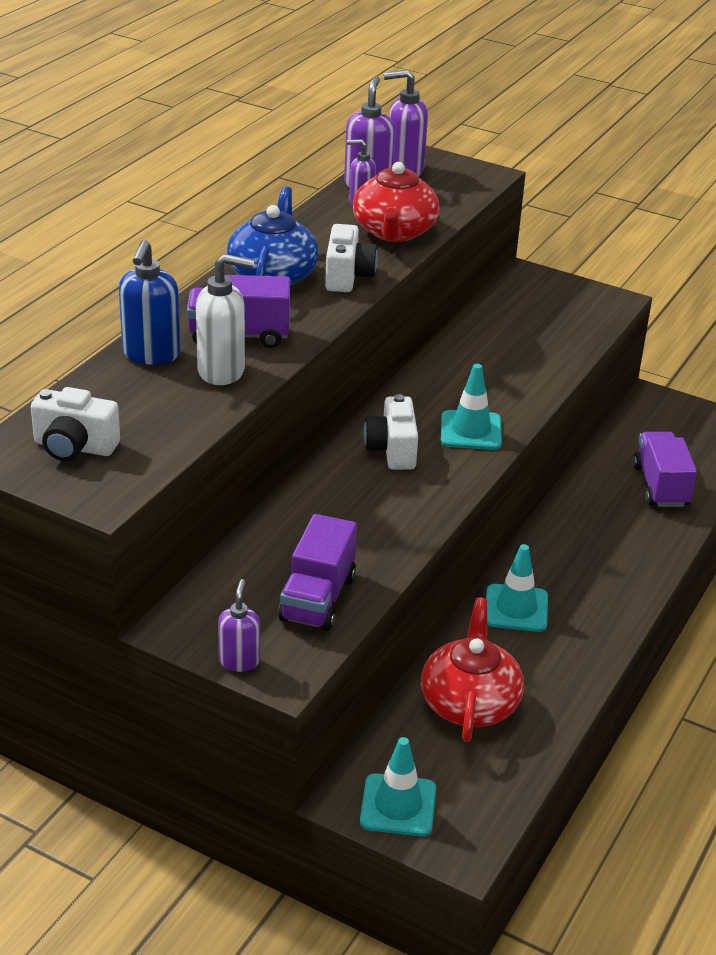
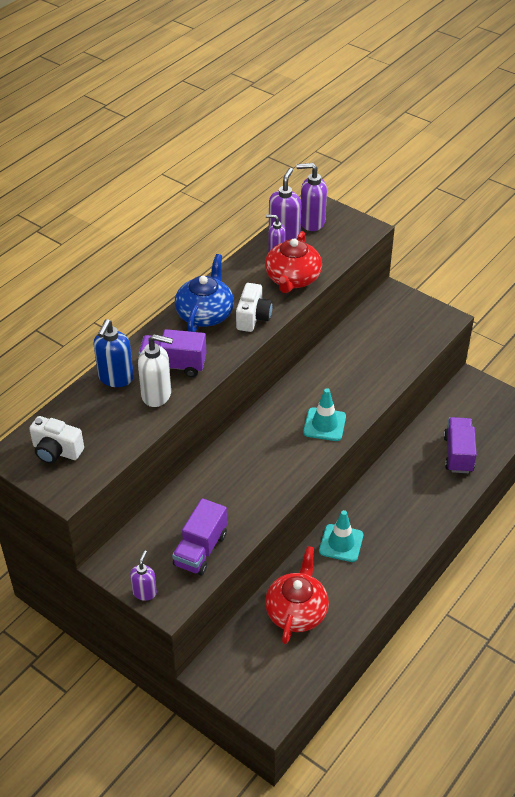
camera: 10 degrees right, 10 degrees up
turquoise traffic cone [360,737,436,837] -> none
white camera [364,394,418,470] -> none

